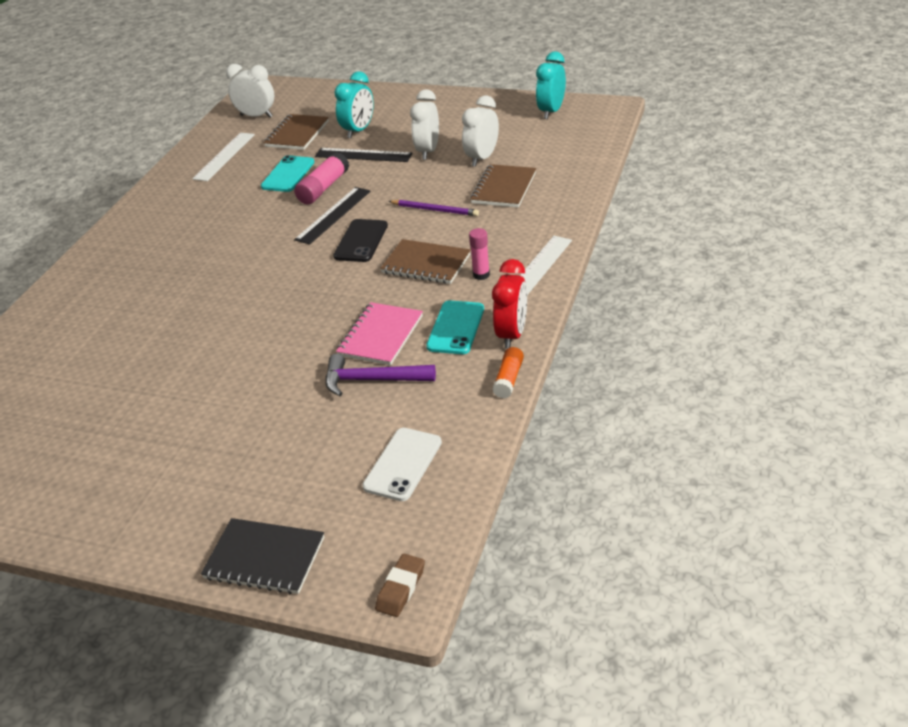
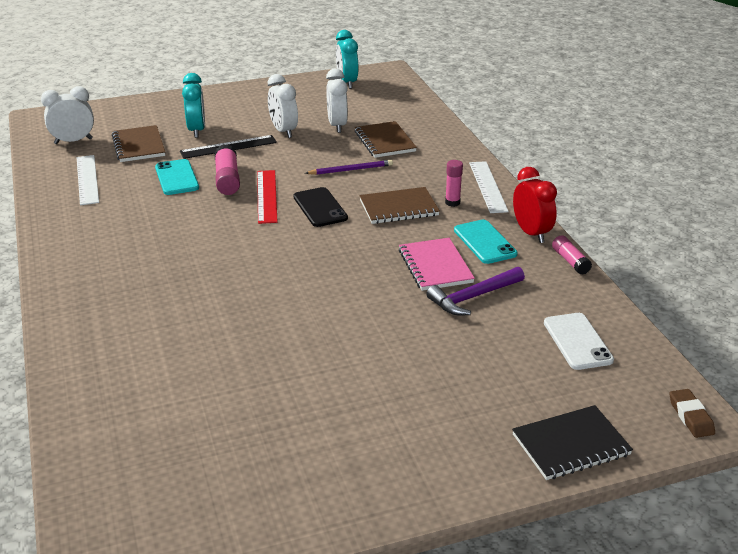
camera: 40 degrees left, 5 degrees down
black ruler [294,187,371,244] -> red ruler [257,170,277,224]
orange glue stick [493,347,524,398] -> pink glue stick [552,235,592,275]

